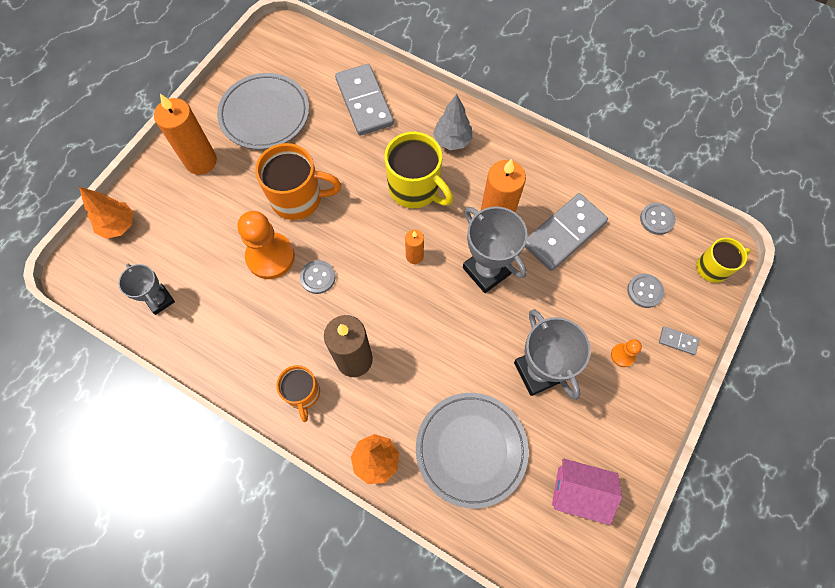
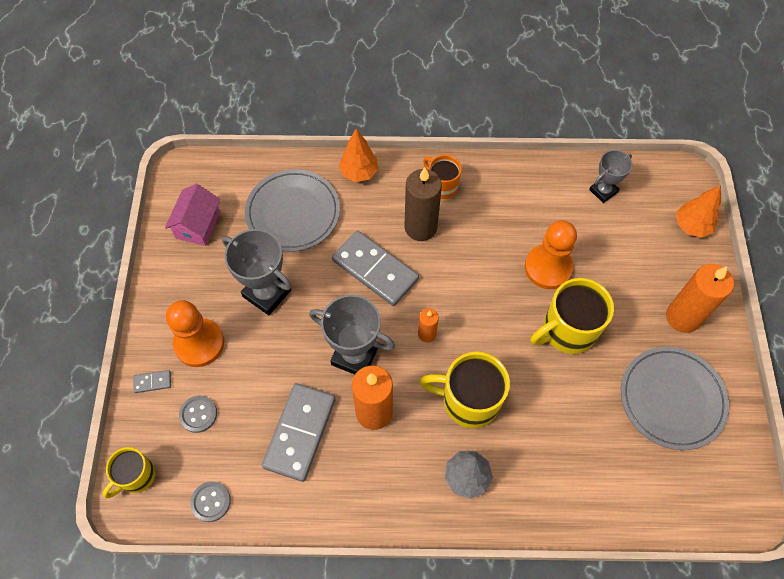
camera: 150 degrees right, 5 degrees down
grey trophy [118,264,175,315] -> grey trophy turned 60 degrees counterclockwise [589,150,632,203]
orange mug [255,143,341,220] -> yellow mug [530,278,614,354]
grey button [300,260,335,294] -> none
grey domino [335,64,394,136] -> grey domino moved to [332,231,419,306]
pink house [552,458,622,525] -> pink house turned 60 degrees counterclockwise [165,184,221,246]
orange pawn [611,339,642,367] -> orange pawn [166,300,224,367], size x2.14

